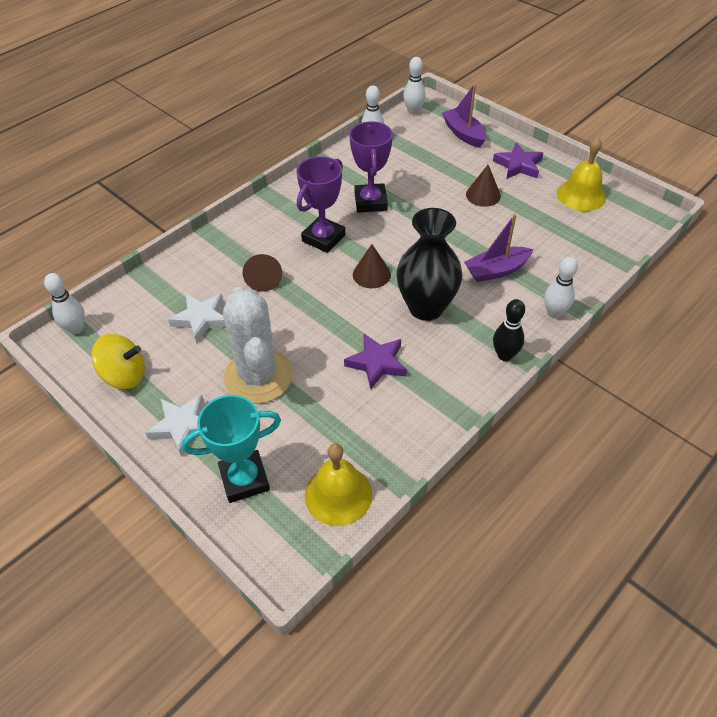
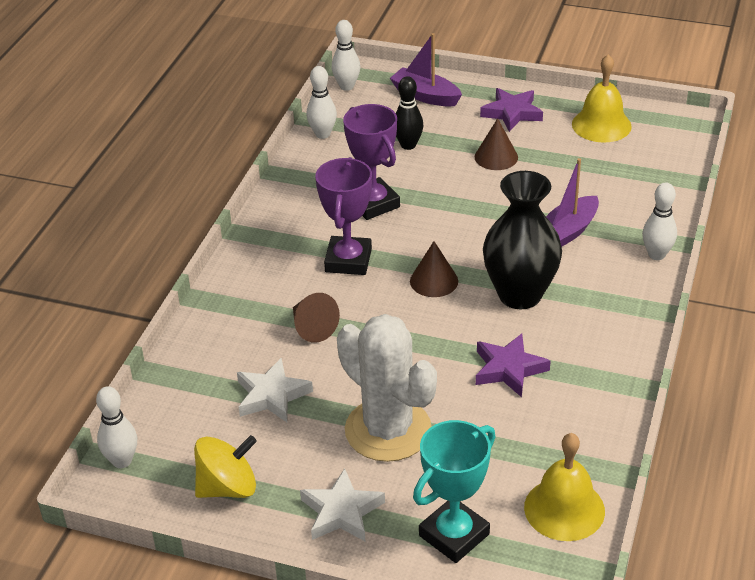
camera: 25 degrees left, 10 degrees down
black bowling pin [493,299,525,361] -> black bowling pin moved to [396,76,424,150]

